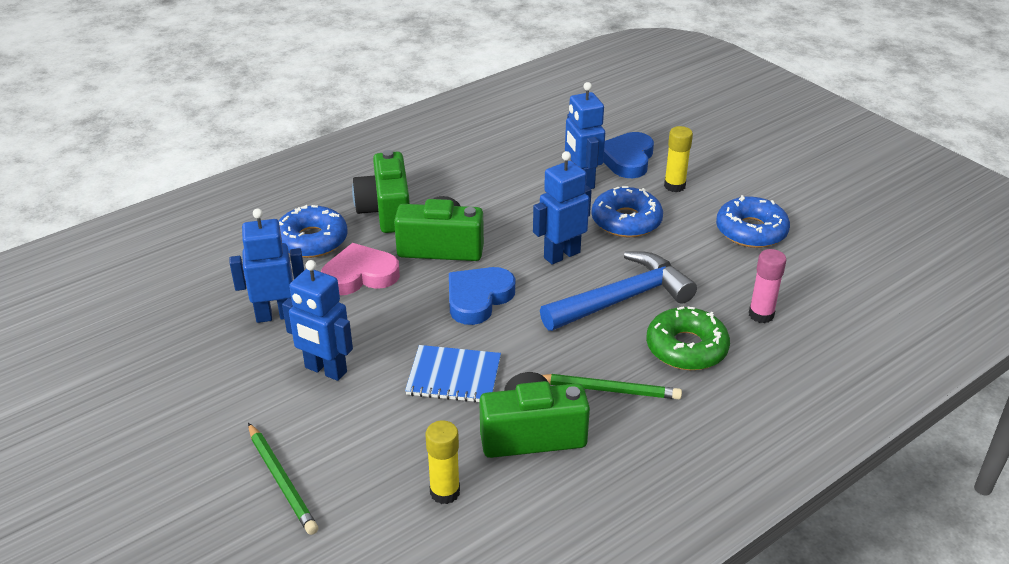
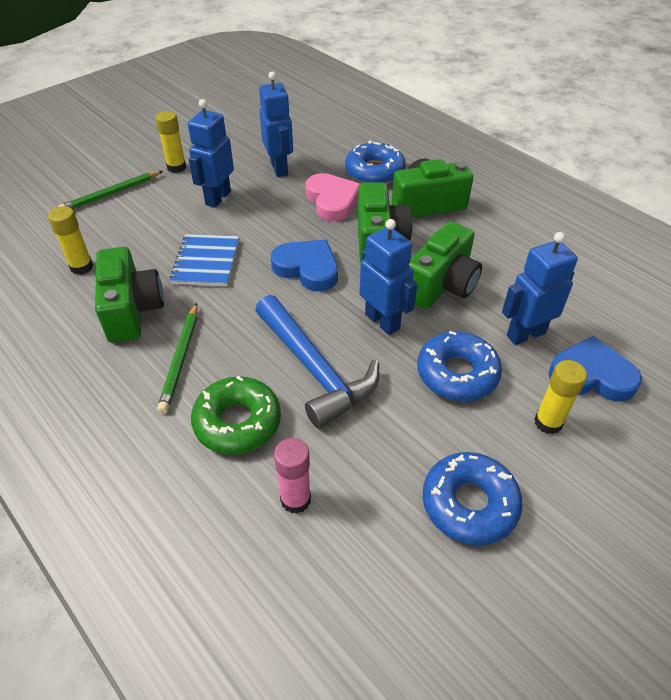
camera: 85 degrees right, 10 degrees up
none -> yellow glue stick [155,111,186,173]
none -> green camera [408,221,482,309]

